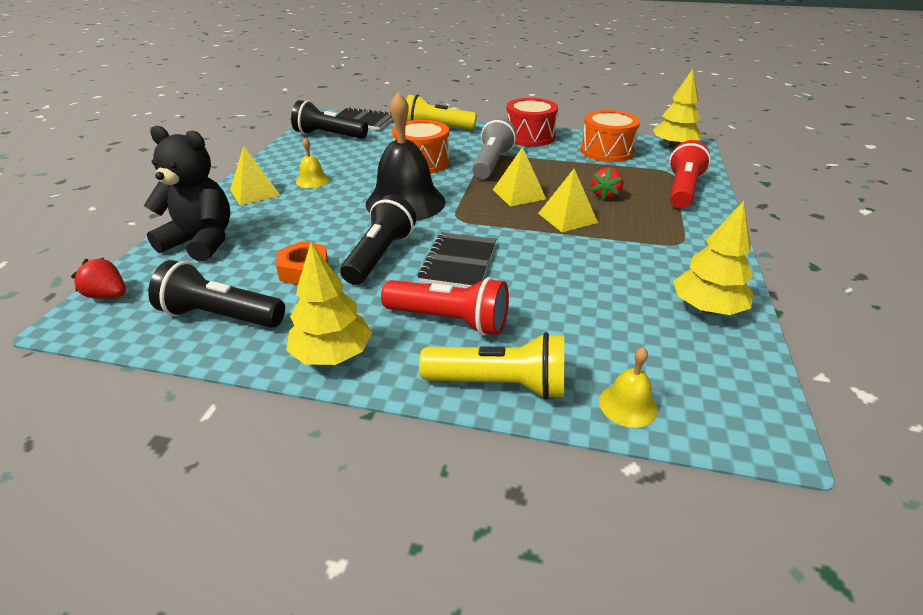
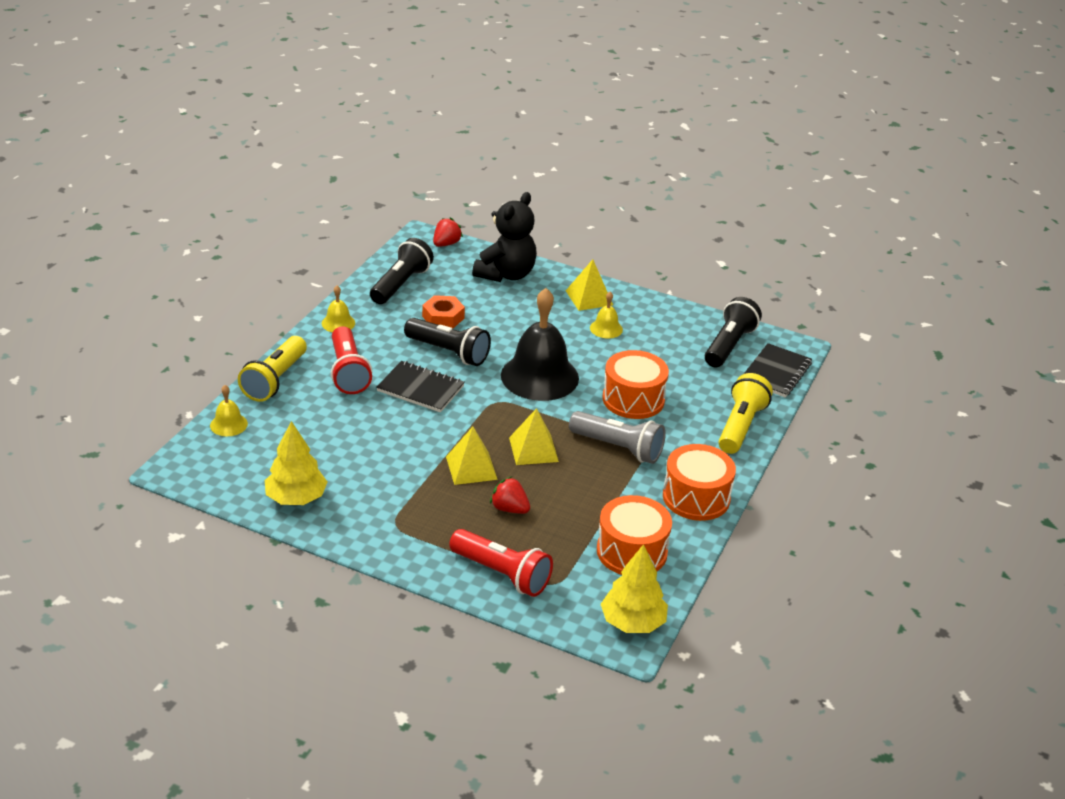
camera: 100 degrees right, 0 degrees up
yellow tree [286,242,372,365] -> yellow bell [322,285,355,332]
red flashlight [381,277,509,336] -> red flashlight turned 45 degrees counterclockwise [331,326,372,394]
red drum [506,98,558,147] -> orange drum [663,444,736,521]

